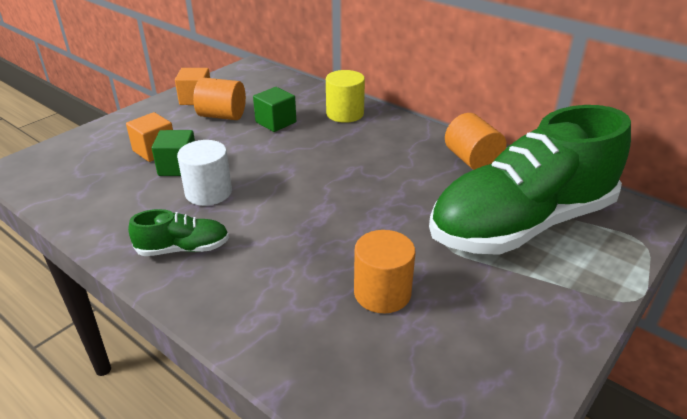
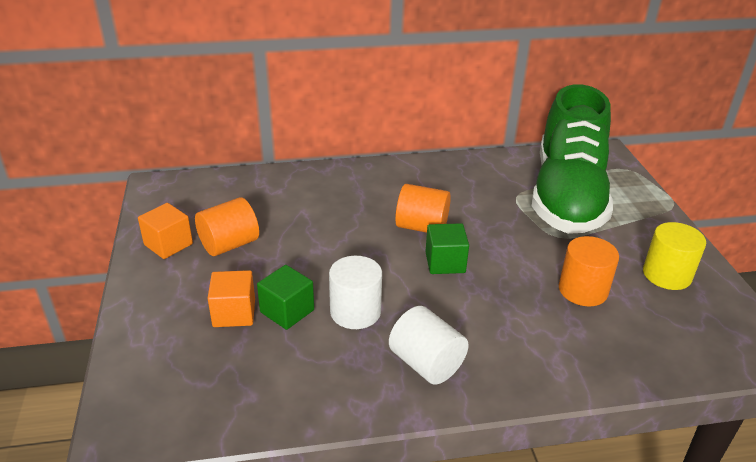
camera: 50 degrees left, 0 degrees up
green shoe [128,209,229,256] -> white cylinder [389,306,469,385]
green cube [253,87,296,132] -> green cube moved to [425,223,469,274]
yellow cylinder [326,70,365,123] -> yellow cylinder moved to [643,222,706,290]
orange cylinder [445,113,507,170] -> orange cylinder moved to [395,184,451,233]

